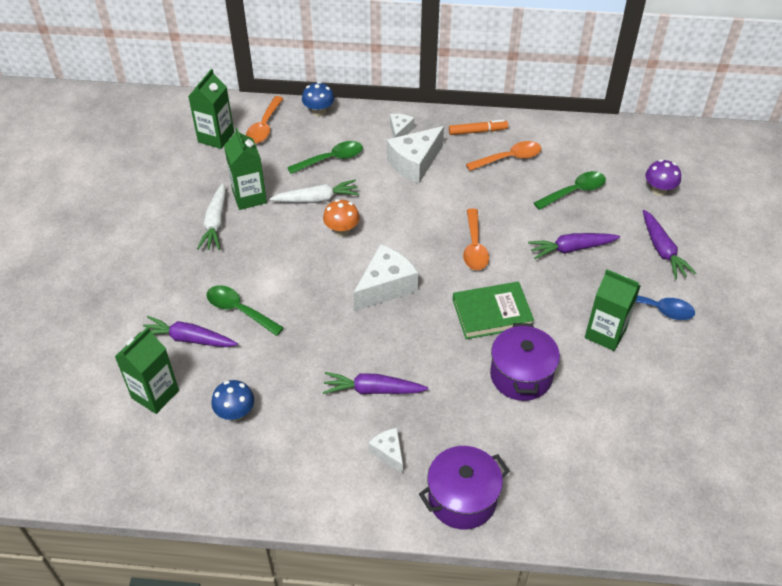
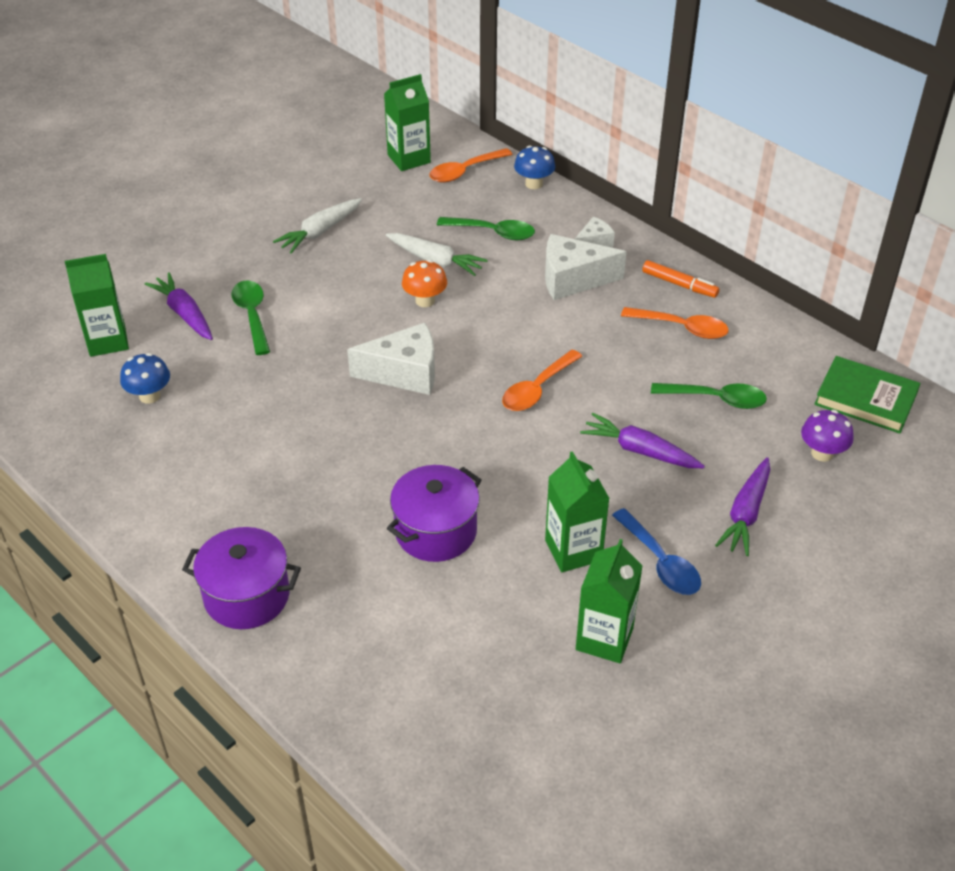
camera: 40 degrees right, 5 degrees down
green carton [224,128,267,210] -> green carton moved to [576,539,643,663]
purple carrot [323,372,428,394] -> none
white cheese [369,428,403,474] -> none
green book [453,282,534,339] -> green book moved to [814,356,920,434]

